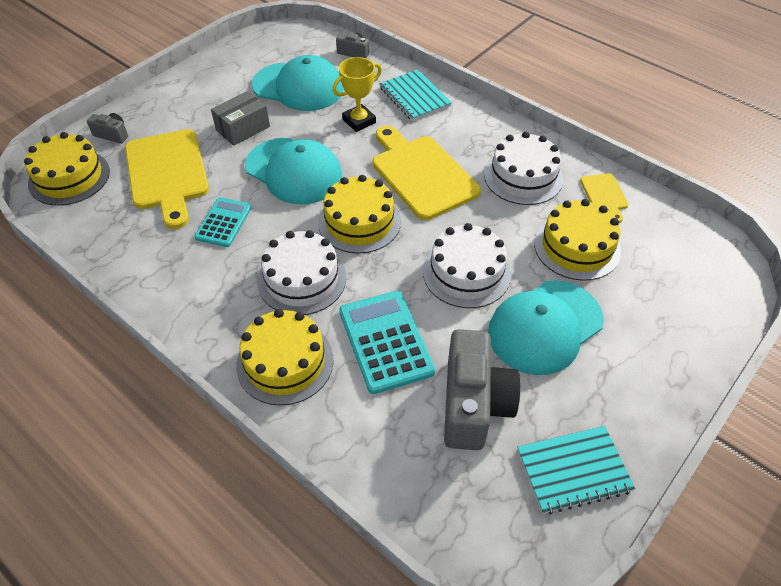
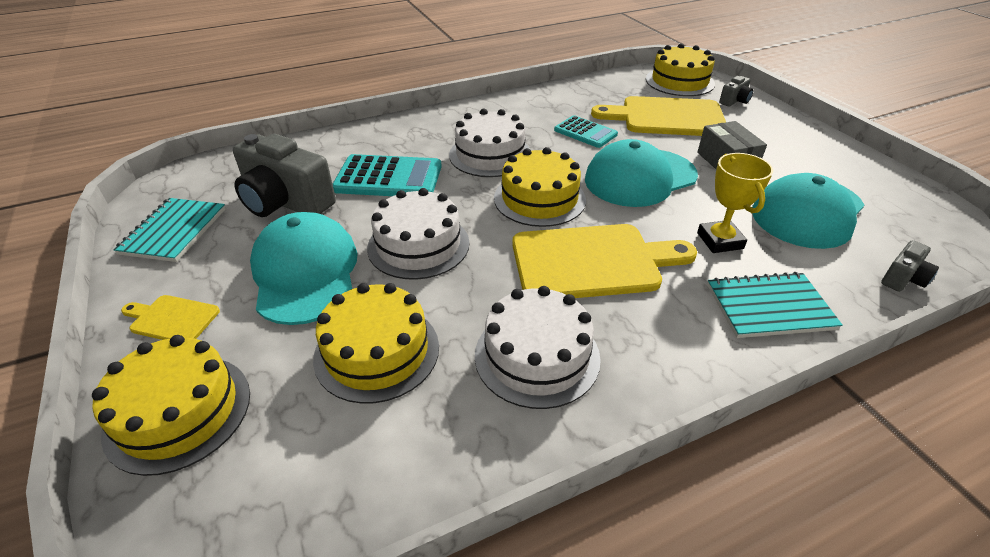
camera: 115 degrees right, 10 degrees down
yellow cake [236,309,333,405] -> yellow cake moved to [92,335,250,476]
yellow cutting board [580,173,629,223] -> yellow cutting board moved to [121,295,220,340]

